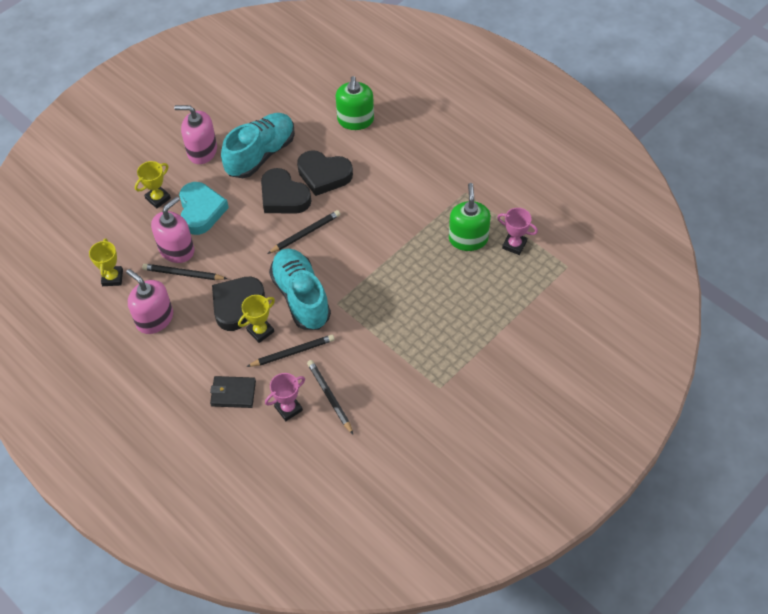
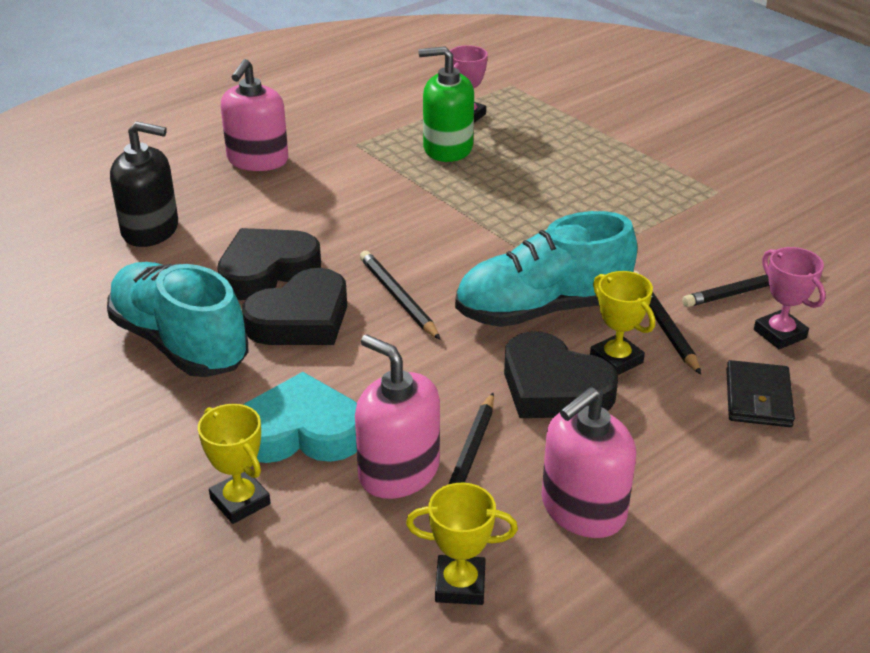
camera: 85 degrees left, 20 degrees down
pink soap dispenser [174,105,217,164] -> pink soap dispenser moved to [221,59,288,171]
black heart [297,151,353,196] -> black heart turned 150 degrees counterclockwise [217,228,321,300]
green soap dispenser [336,76,374,130] -> black soap dispenser [110,121,178,247]

